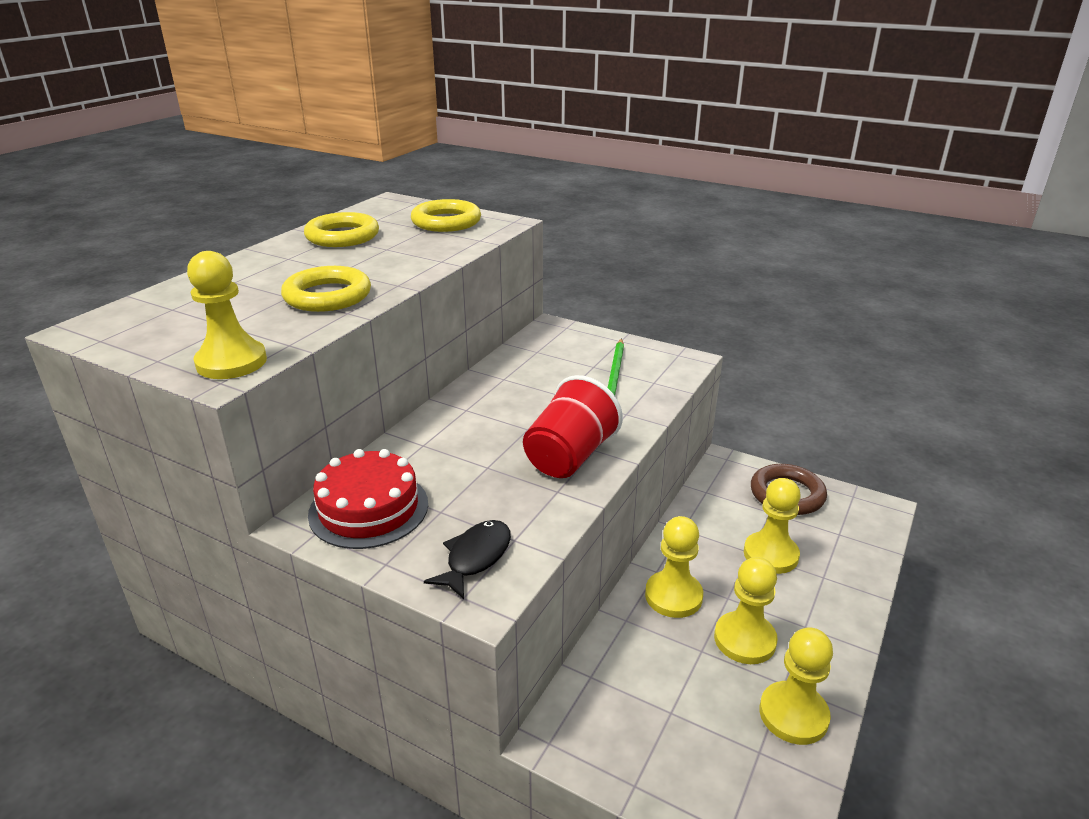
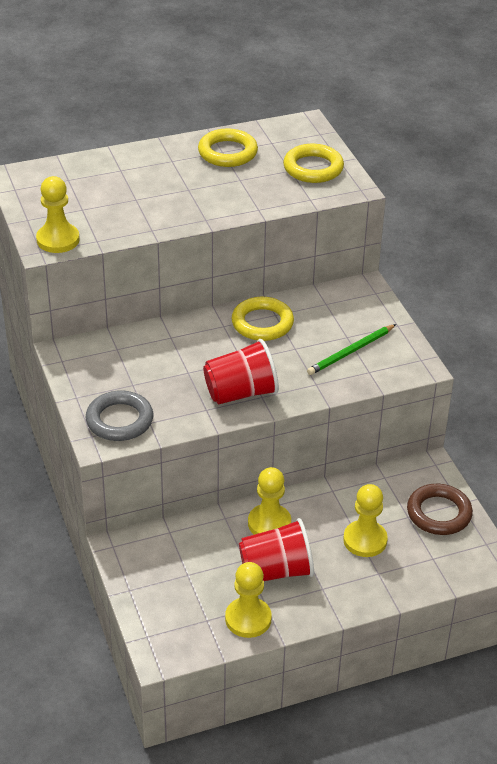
camera: 40 degrees right, 10 degrees up
yellow ring [281,266,371,312] -> yellow ring moved to [232,297,294,341]
red cake [308,449,428,549] -> none
black fish [424,520,511,599] -> grey ring [86,390,153,441]
yellow pawn [714,557,778,664] -> red cup [239,518,314,581]

